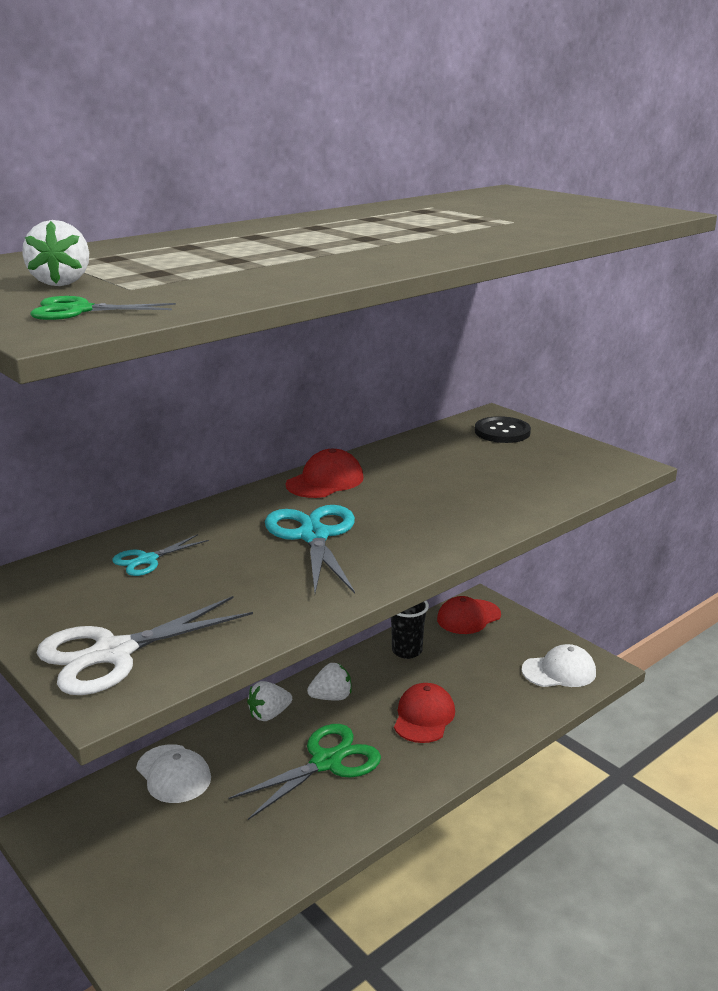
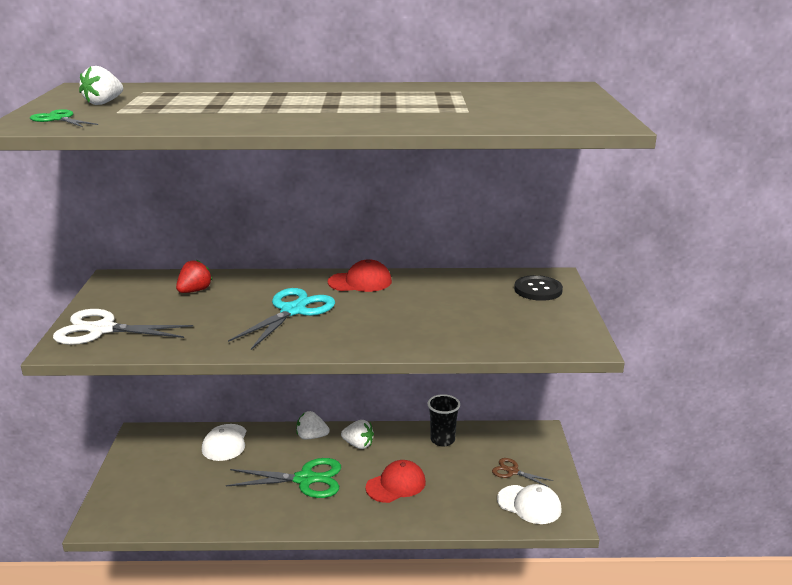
camera: 40 degrees right, 0 degrees up
turquoise scissors [112,534,209,576] -> red strawberry [176,260,212,293]
red cap [437,596,501,634] -> none
none -> brown scissors [492,458,554,487]

